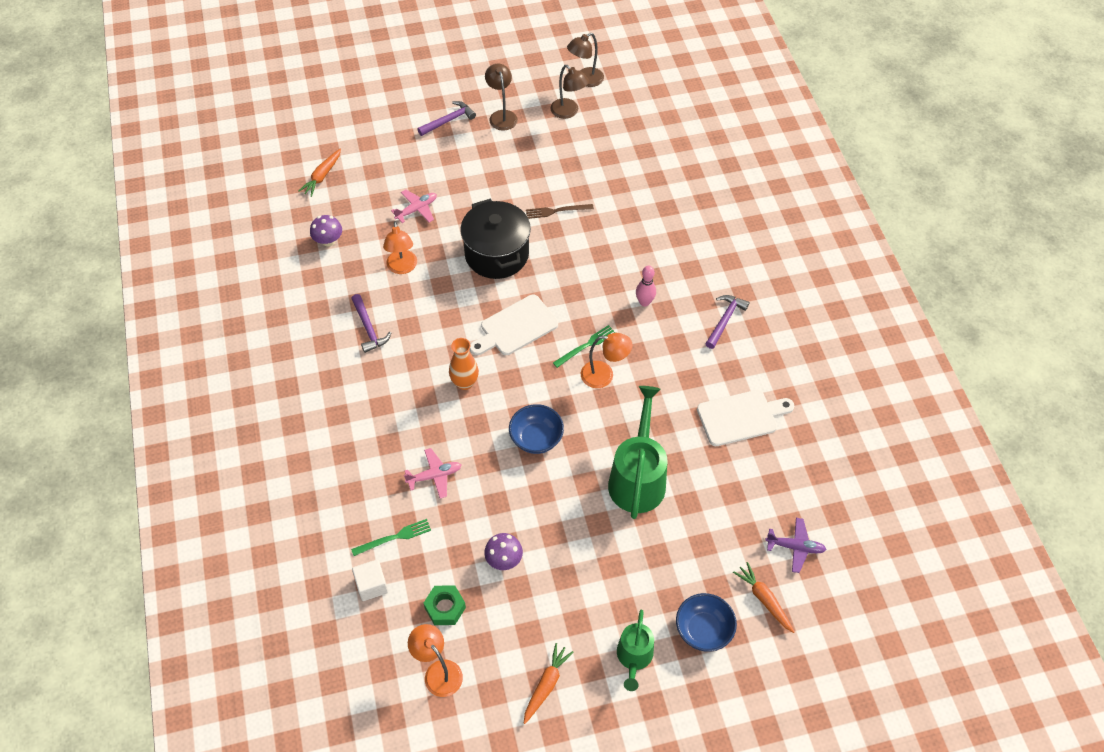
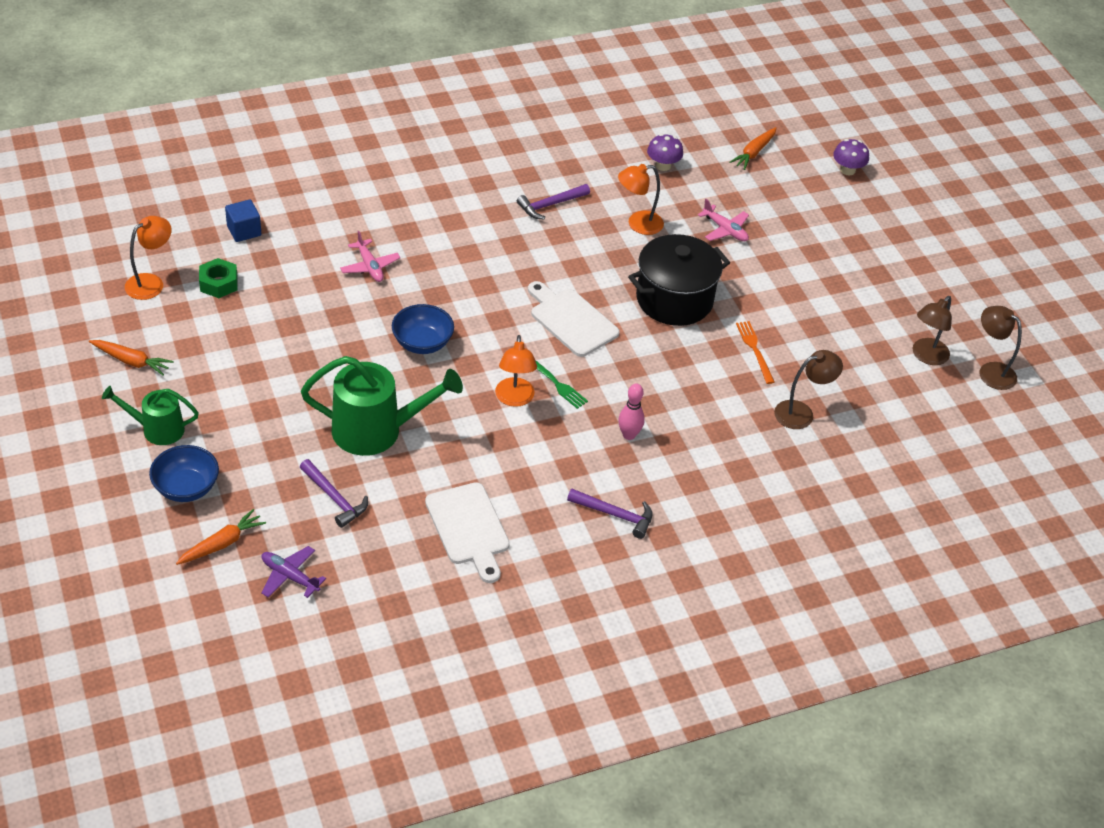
camera: 80 degrees right, 10 degrees down
orange carrot [299,149,341,197] -> orange carrot turned 75 degrees counterclockwise [729,127,776,170]
green fork [351,519,431,556] -> none
white cube [352,559,388,601] -> blue cube [225,199,261,242]
purple hammer [417,101,476,136] -> purple hammer moved to [300,459,368,528]
orange vase [449,338,479,390] -> none
purple mushroom [484,533,523,570] -> purple mushroom moved to [833,139,869,176]
brown lamp [485,63,518,131] -> brown lamp moved to [774,350,843,429]
brown fork [526,204,594,219] -> orange fork [736,321,774,384]
purple plane [765,518,826,573] -> purple plane turned 120 degrees clockwise [261,546,326,598]

